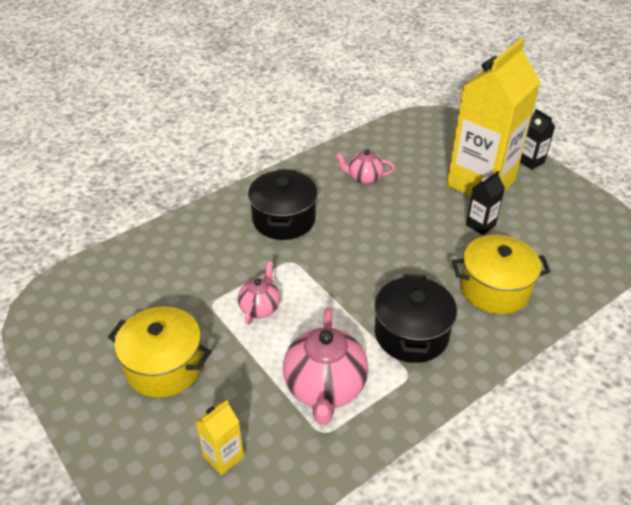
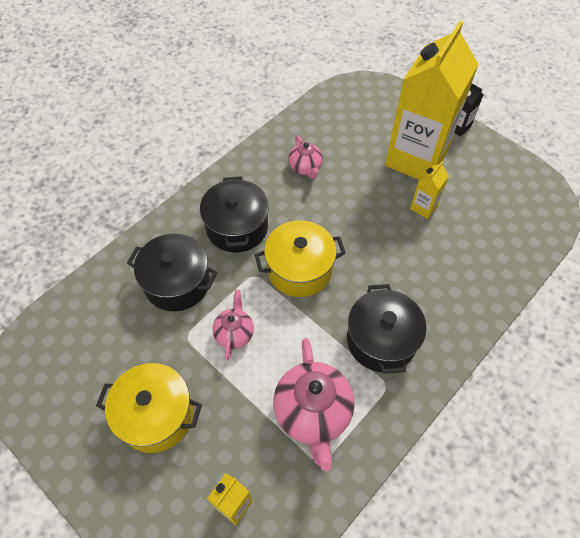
camera: 10 degrees left, 15 degrees up
pink teapot [336,149,395,185] -> pink teapot turned 105 degrees counterclockwise [289,136,323,179]
yellow pot [452,235,551,314] -> yellow pot moved to [255,220,346,297]
black carton [466,171,505,235] -> yellow carton [410,161,449,219]
none -> black pot [127,234,218,311]

